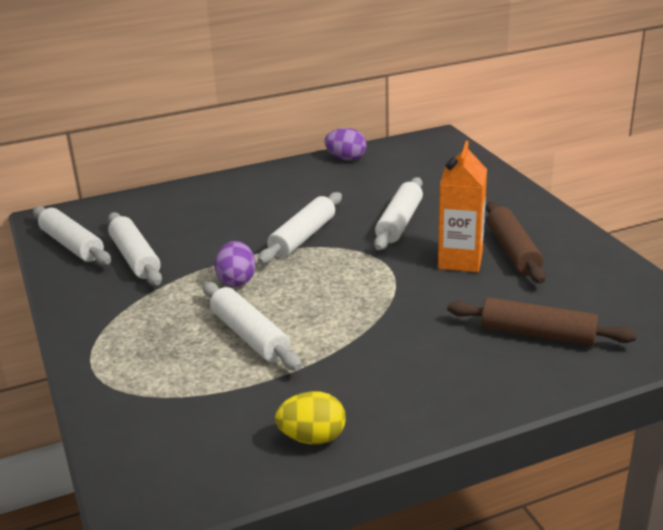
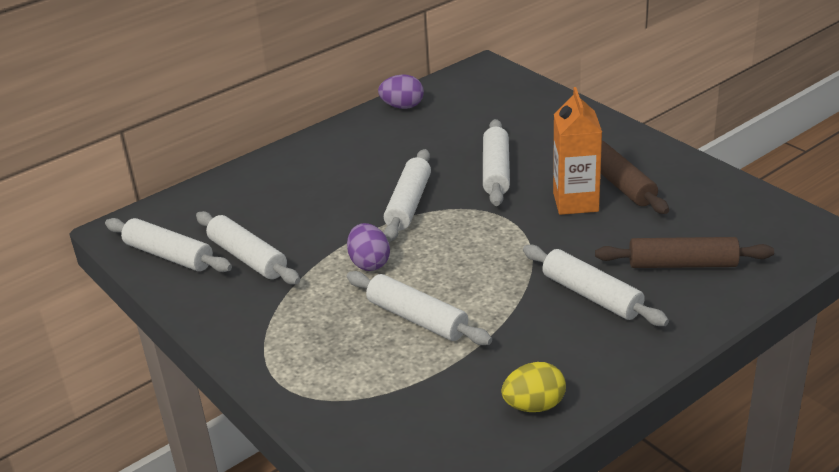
camera: 15 degrees left, 5 degrees up
none -> white rolling pin [523,245,669,326]

